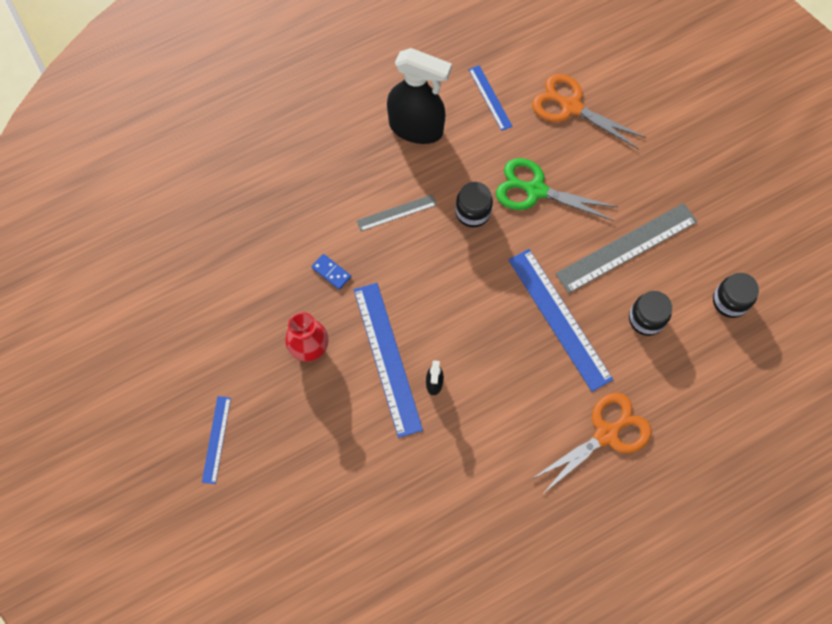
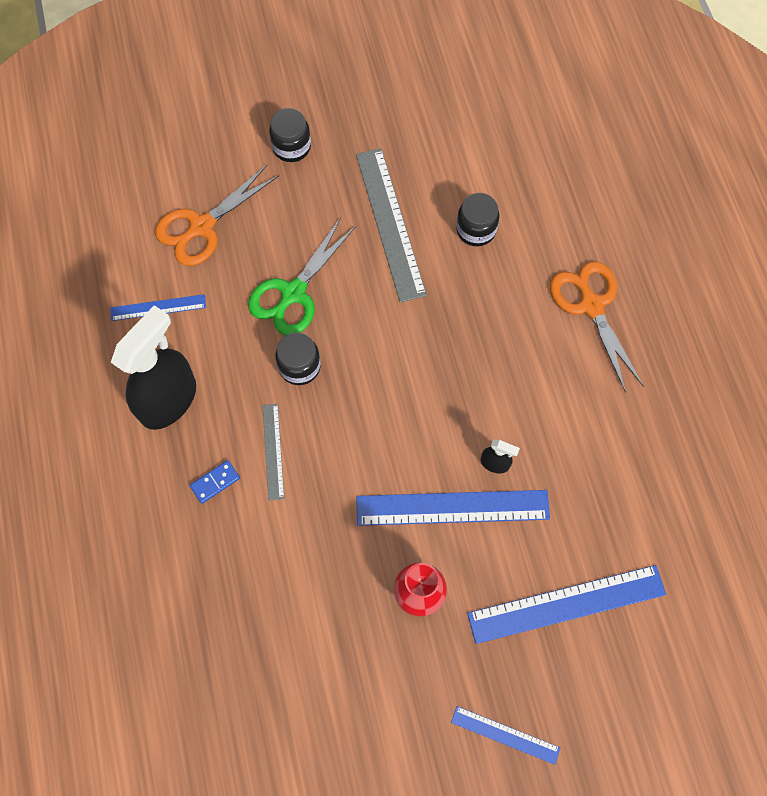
camera: 75 degrees left, 0 degrees up
blue domino [311,254,351,290] -> blue domino moved to [190,460,240,504]
blue ruler [508,249,613,392] -> blue ruler moved to [467,565,666,644]
black jar [713,273,759,318] -> black jar moved to [269,108,311,162]

